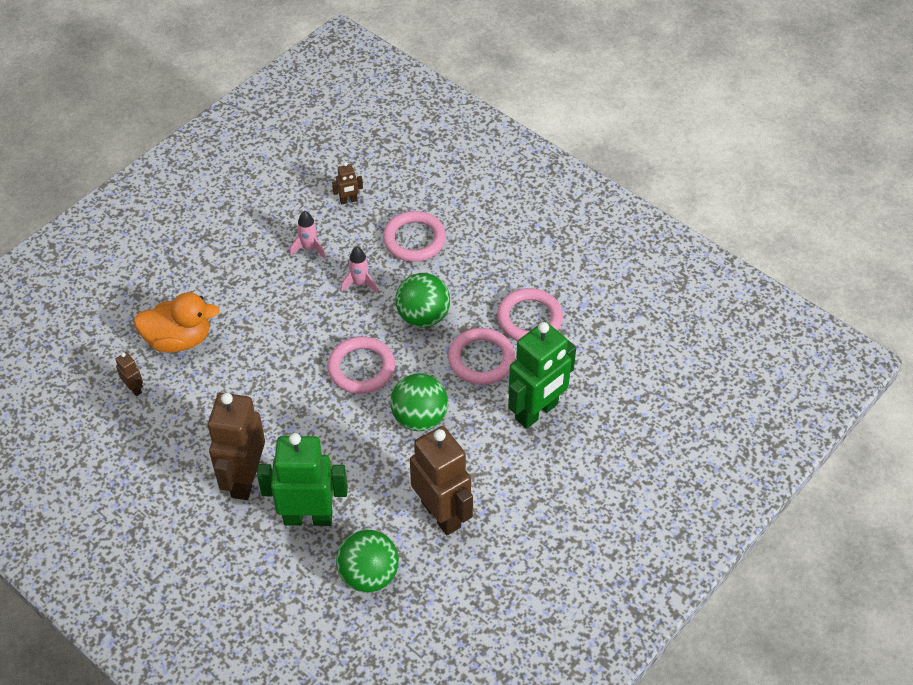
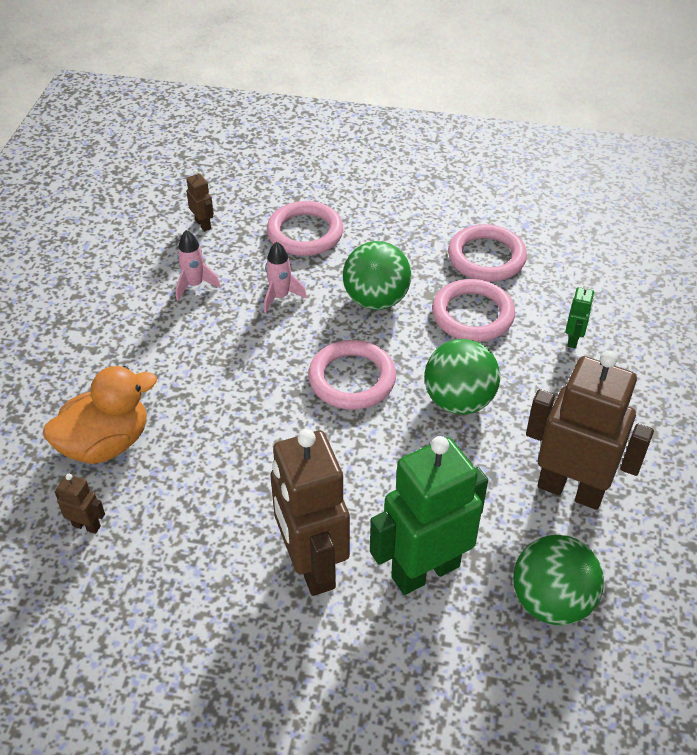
camera: 30 degrees left, 5 degrees down
brown robot [332,162,363,204] -> brown robot turned 75 degrees counterclockwise [186,170,214,232]
green robot [508,321,576,429] -> green robot [565,285,594,348], size x0.42

